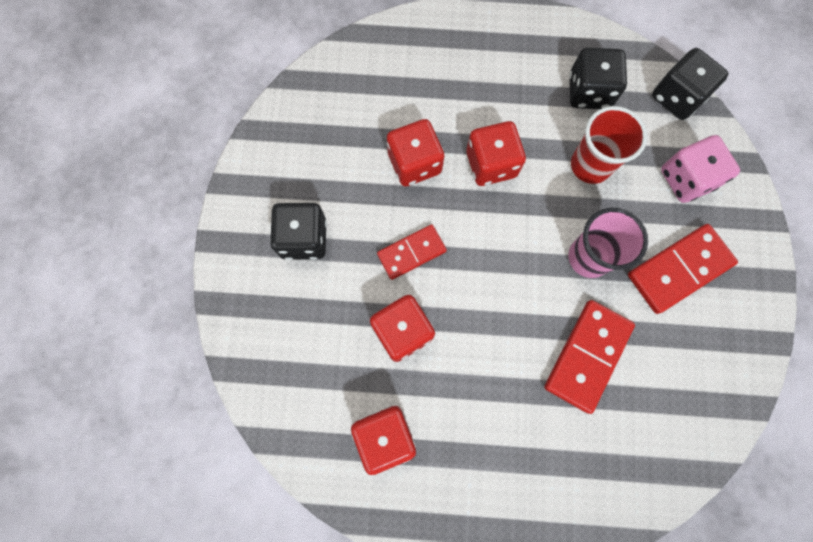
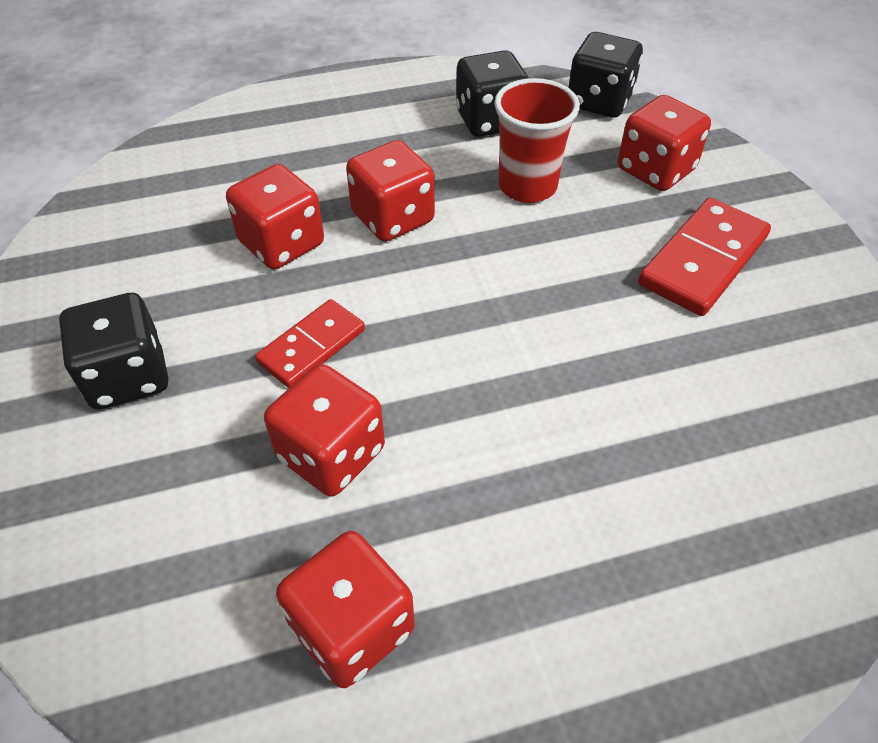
camera: 20 degrees left, 25 degrees down
red domino [544,300,635,414] -> none
pink cup [568,208,648,278] -> none
pink dice [661,135,740,203] -> red dice [618,95,711,191]

